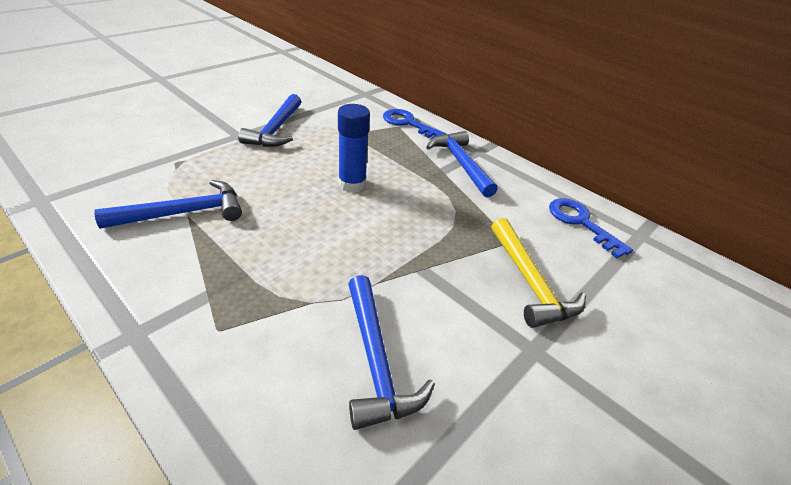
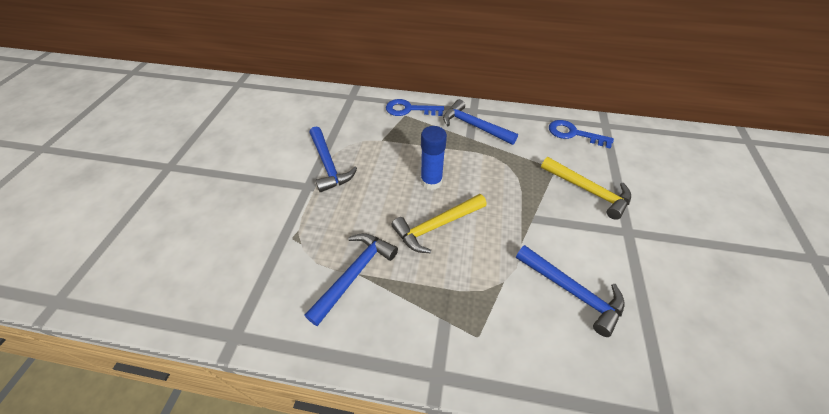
camera: 30 degrees left, 10 degrees up
none -> yellow hammer [391,194,487,253]

